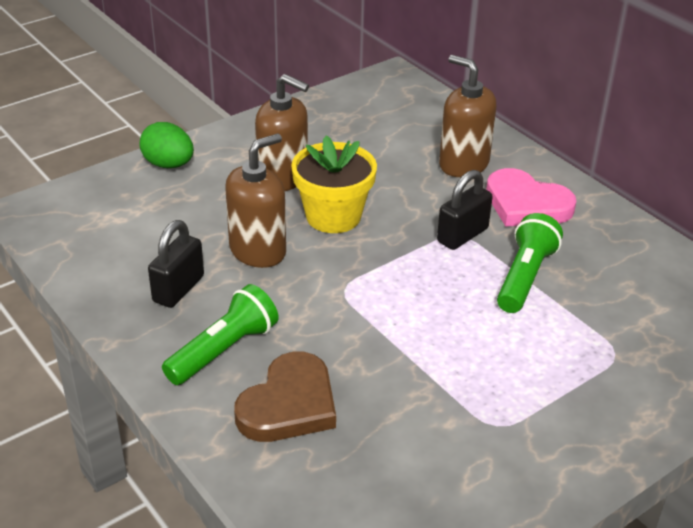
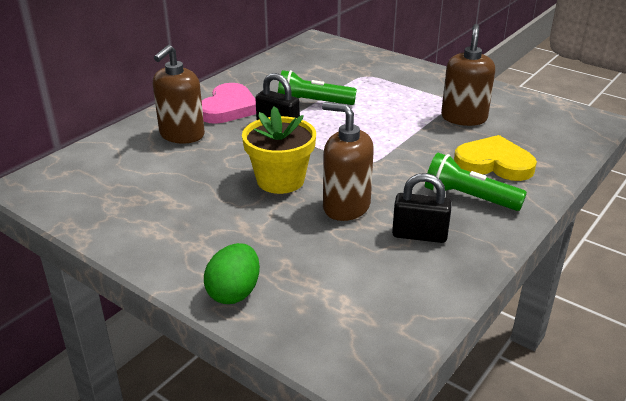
camera: 105 degrees left, 5 degrees down
brown heart [234,352,336,442] -> yellow heart [454,135,537,181]
brown soap dispenser [255,74,309,191] -> brown soap dispenser moved to [441,24,495,126]

